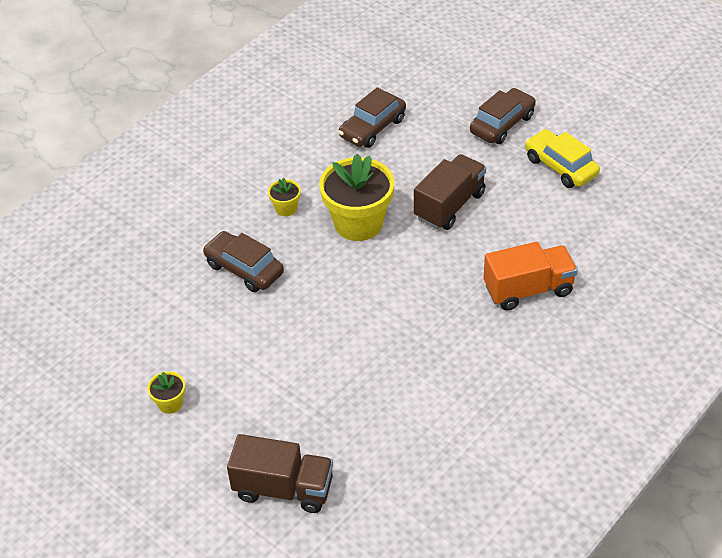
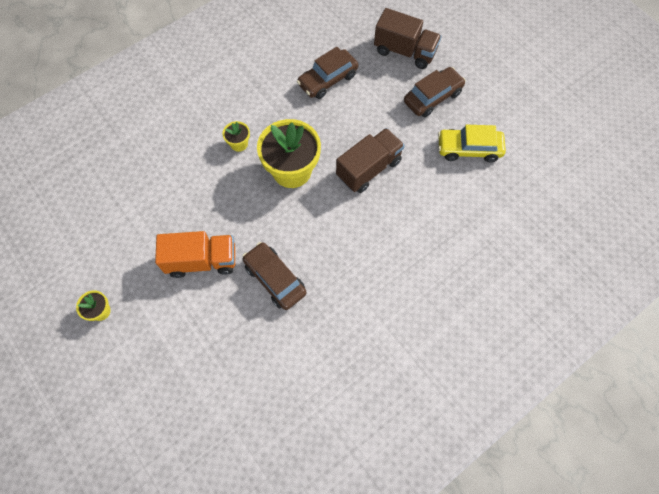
camera: 10 degrees right, 20 degrees up
brown car [202,231,284,292] -> brown car moved to [242,242,306,310]
brown truck [227,434,333,513] -> brown truck moved to [374,8,441,69]
orange truck [483,242,578,310] -> orange truck moved to [155,231,235,278]
yellow car [525,129,600,188] -> yellow car turned 60 degrees counterclockwise [438,125,506,162]

